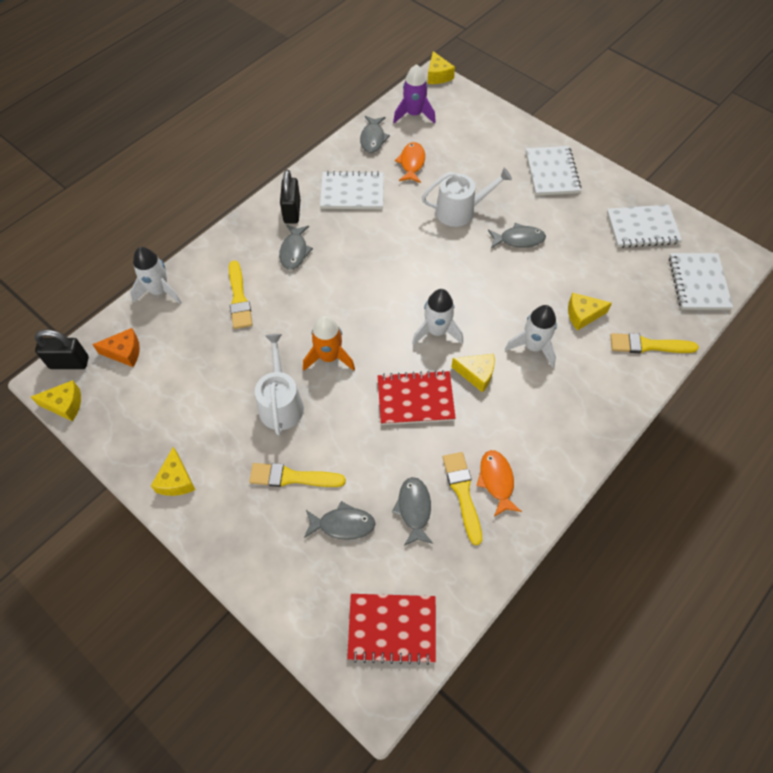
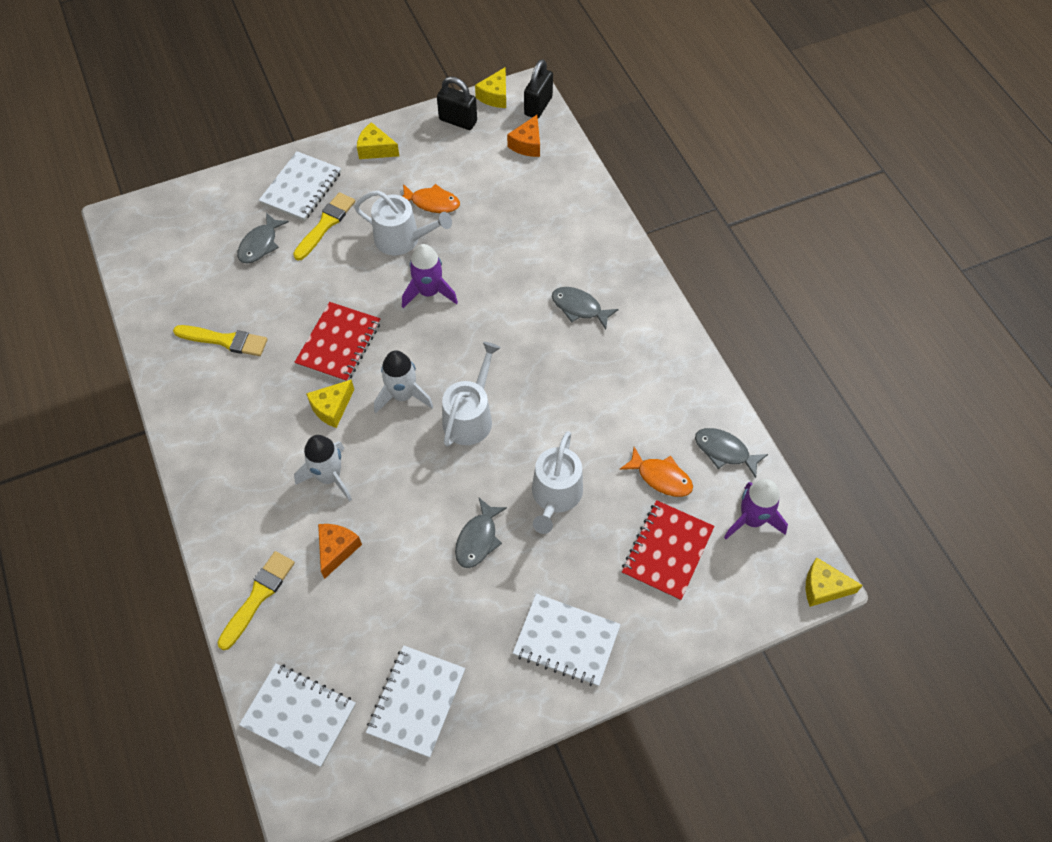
camera: 115 degrees right, 0 degrees up
white rocket [130,247,182,304] -> none
yellow brush [229,260,253,329] -> none
black padlock [280,170,301,224] -> black padlock moved to [437,76,477,130]
orange rocket [303,316,355,371] -> purple rocket [402,244,458,308]
white notebook [320,171,384,209] -> white notebook moved to [259,151,341,221]
red notebook [347,594,436,665] -> red notebook moved to [622,500,714,601]
grey fish [392,477,433,546] -> none
orange fish [477,450,522,517] -> orange fish moved to [402,184,460,213]
yellow cheese [568,292,612,331] -> orange cheese [318,524,362,579]
none -> white watering can [442,342,501,447]

